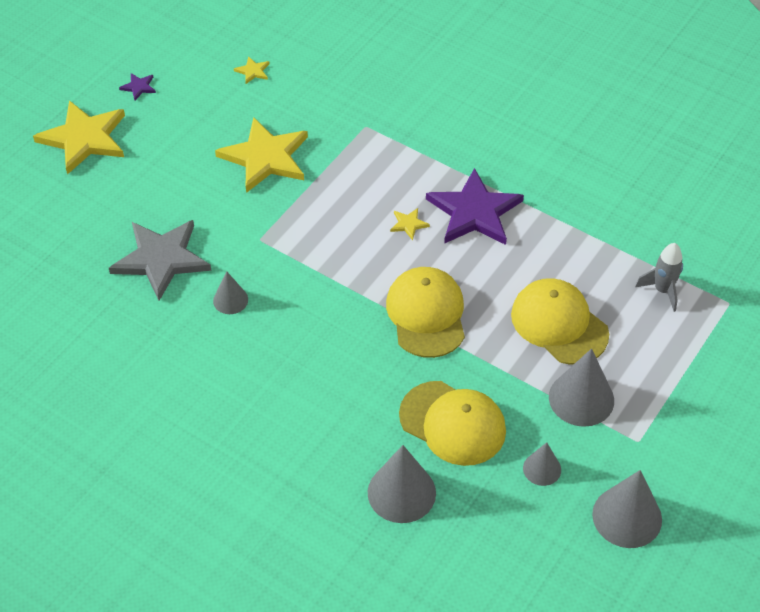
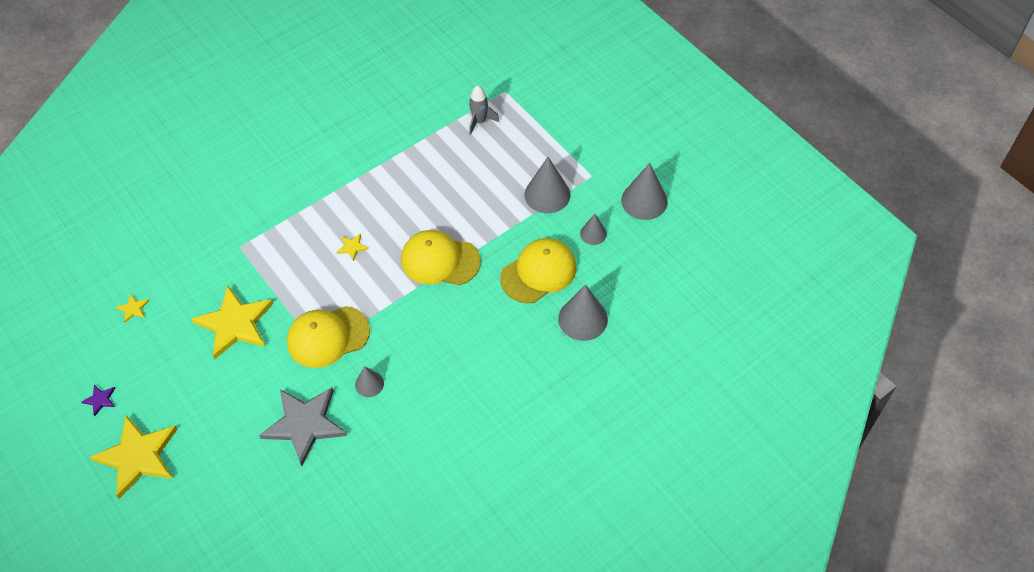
camera: 70 degrees left, 5 degrees up
purple star [426,168,524,245] -> none
yellow cap [511,278,609,365] -> yellow cap moved to [287,306,370,368]

